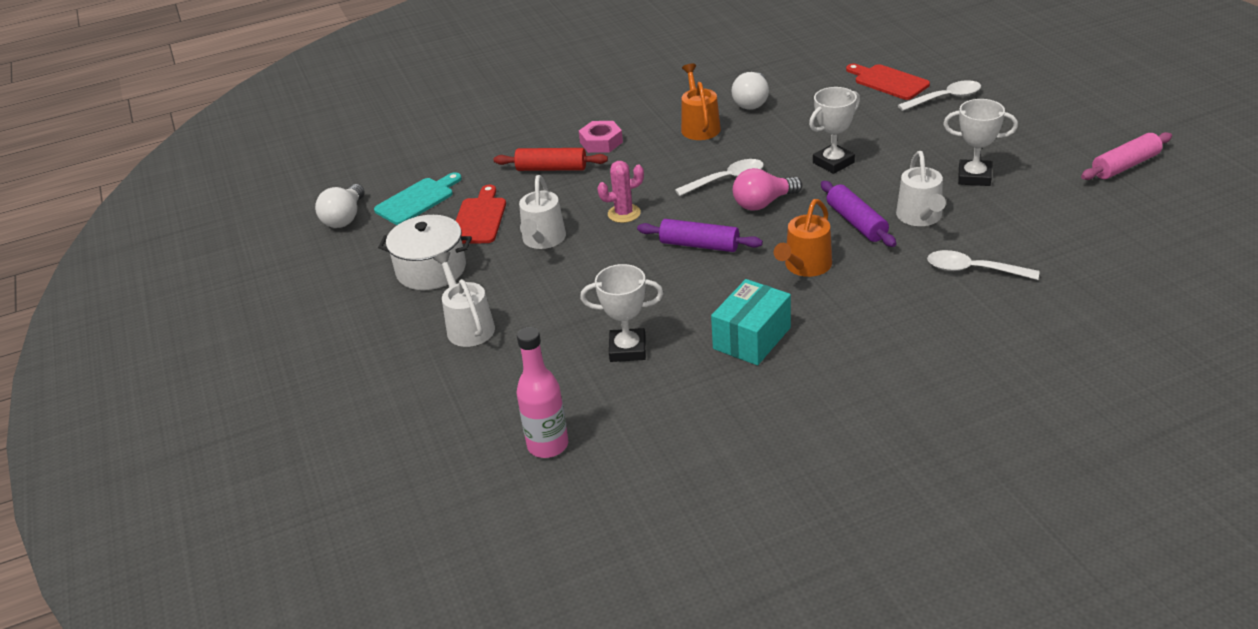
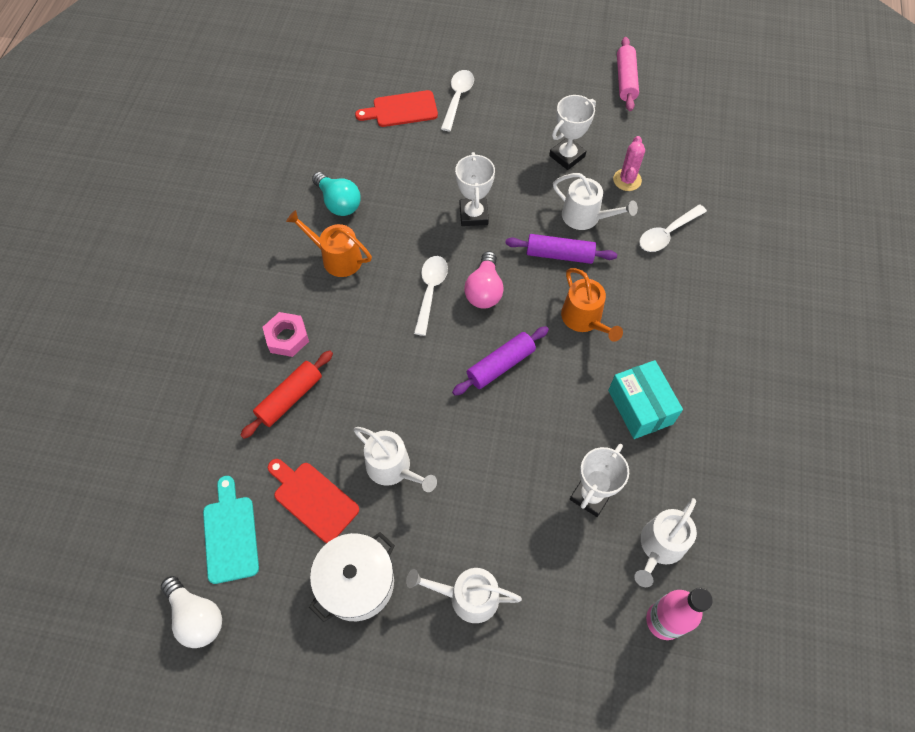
camera: 60 degrees left, 25 degrees up
pink cactus [597,161,644,223] -> pink cactus moved to [613,136,645,191]
white light bulb [731,72,769,110] -> turquoise light bulb [312,172,361,216]
none -> white watering can [634,498,697,587]

